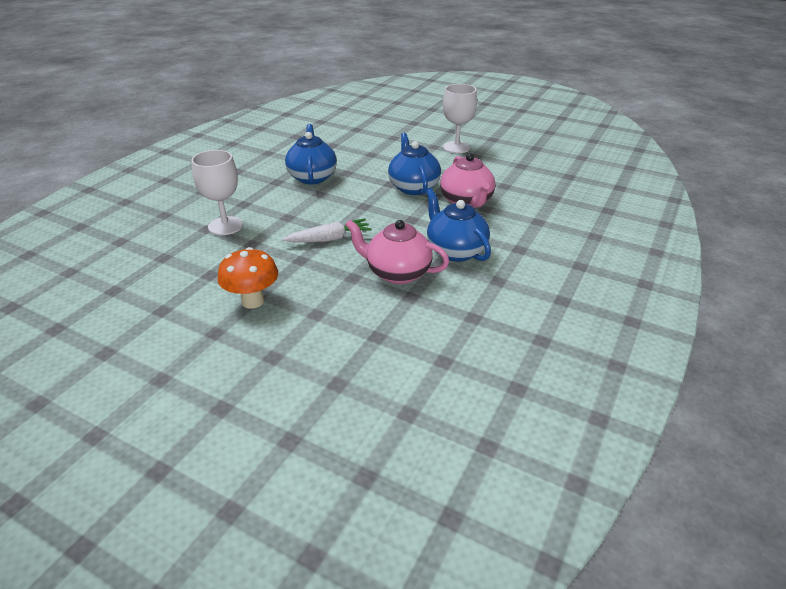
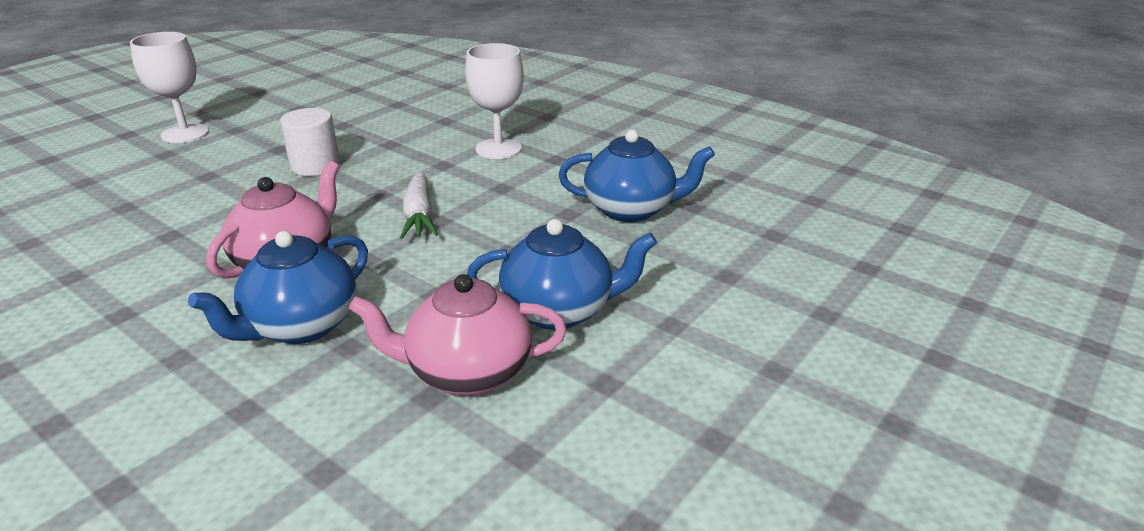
camera: 100 degrees right, 5 degrees down
orange mushroom [218,247,278,309] -> white cylinder [280,108,340,176]
blue teapot [426,188,491,262] -> blue teapot turned 150 degrees clockwise [188,231,368,344]
white goblet [443,84,477,153] -> white goblet moved to [130,32,209,143]

